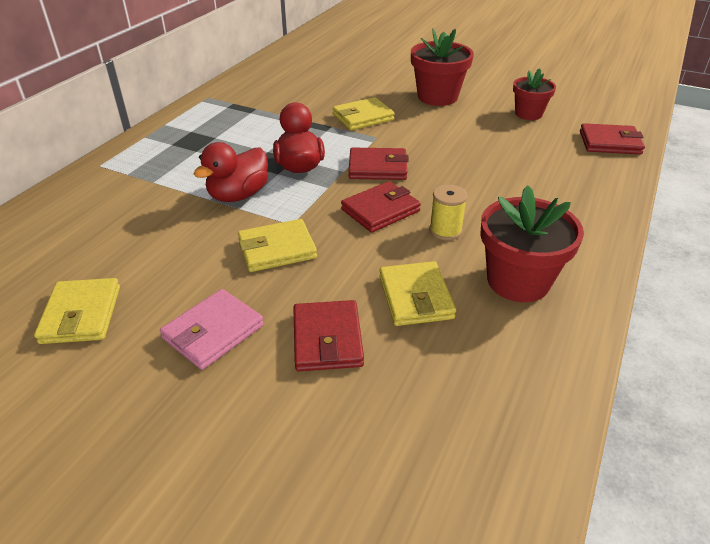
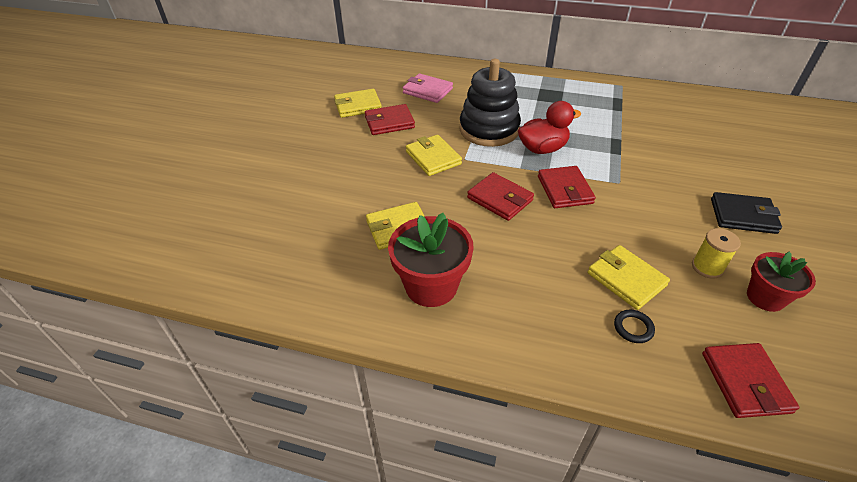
camera: 80 degrees right, 5 degrees up
pink wallet [160,289,264,370] -> pink wallet moved to [403,73,453,103]
red duck [193,142,268,202] -> black stacking toy [459,59,521,147]
red wallet [293,300,364,371] -> red wallet moved to [365,104,415,135]
yellow wallet [333,97,395,130] -> yellow wallet moved to [588,245,670,310]
red flower pot [411,29,474,106] -> black wallet [711,192,782,234]
yellow spool [429,184,467,240] -> yellow spool moved to [692,228,741,279]
none -> black ring [614,310,655,343]

